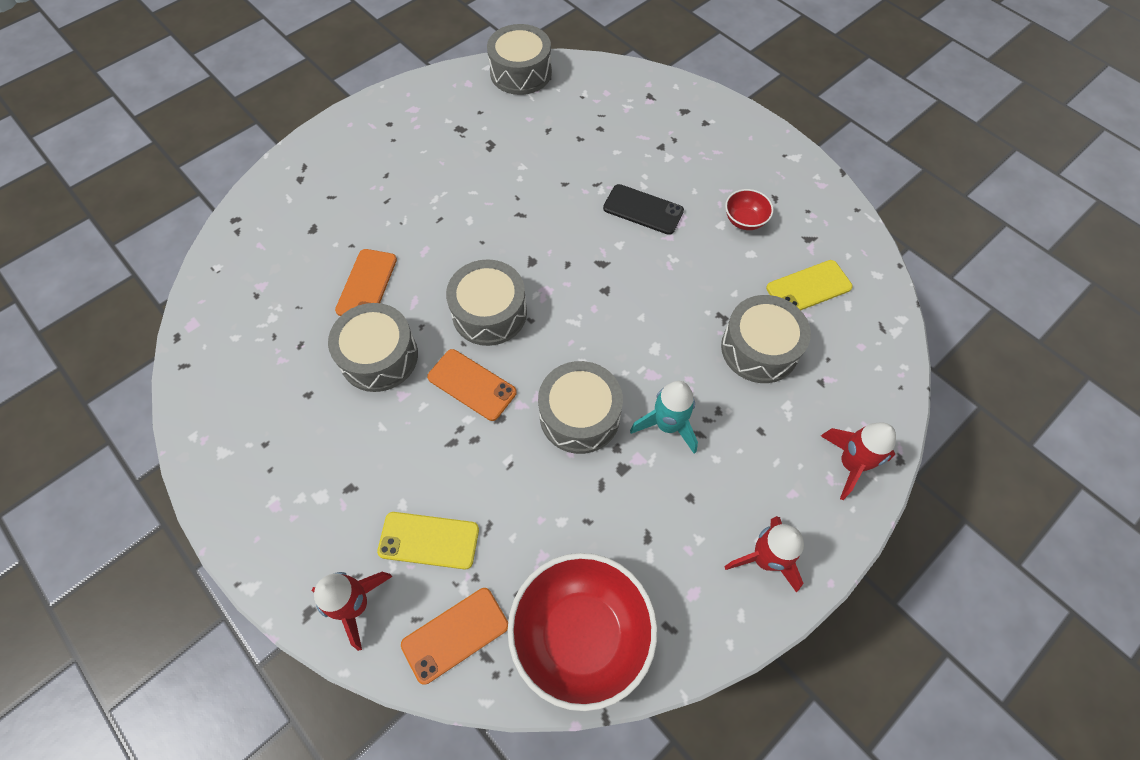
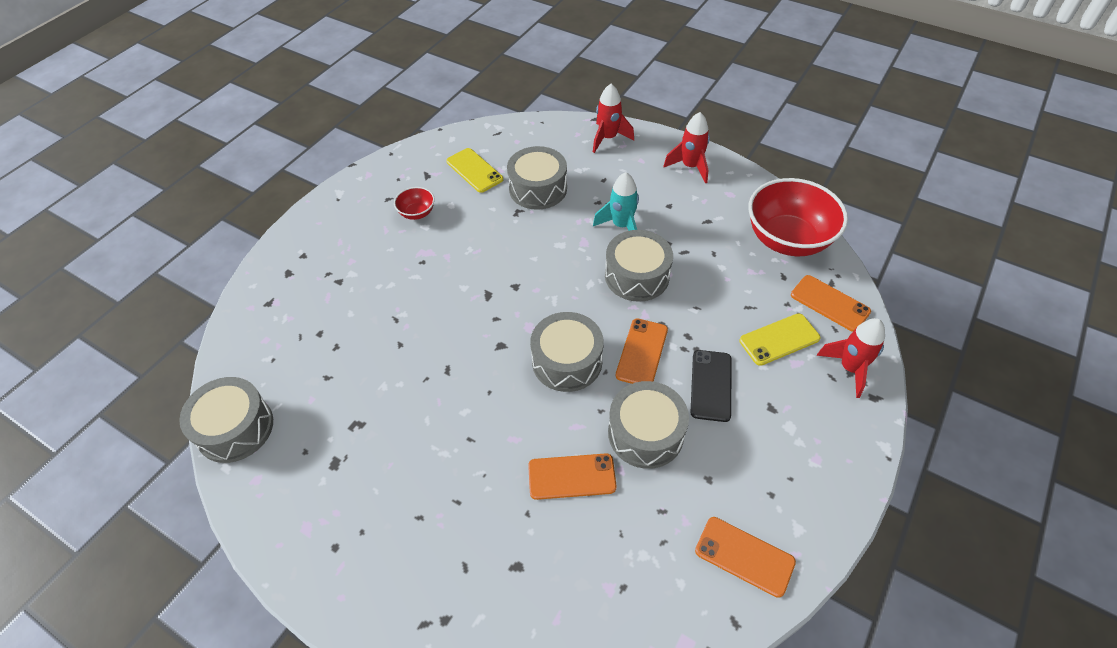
camera: 105 degrees left, 10 degrees down
yellow phone [377,512,479,569] -> yellow phone turned 75 degrees clockwise [739,313,821,366]
black phone [603,184,684,235] -> black phone moved to [690,350,731,422]
none -> orange phone [695,517,796,598]

